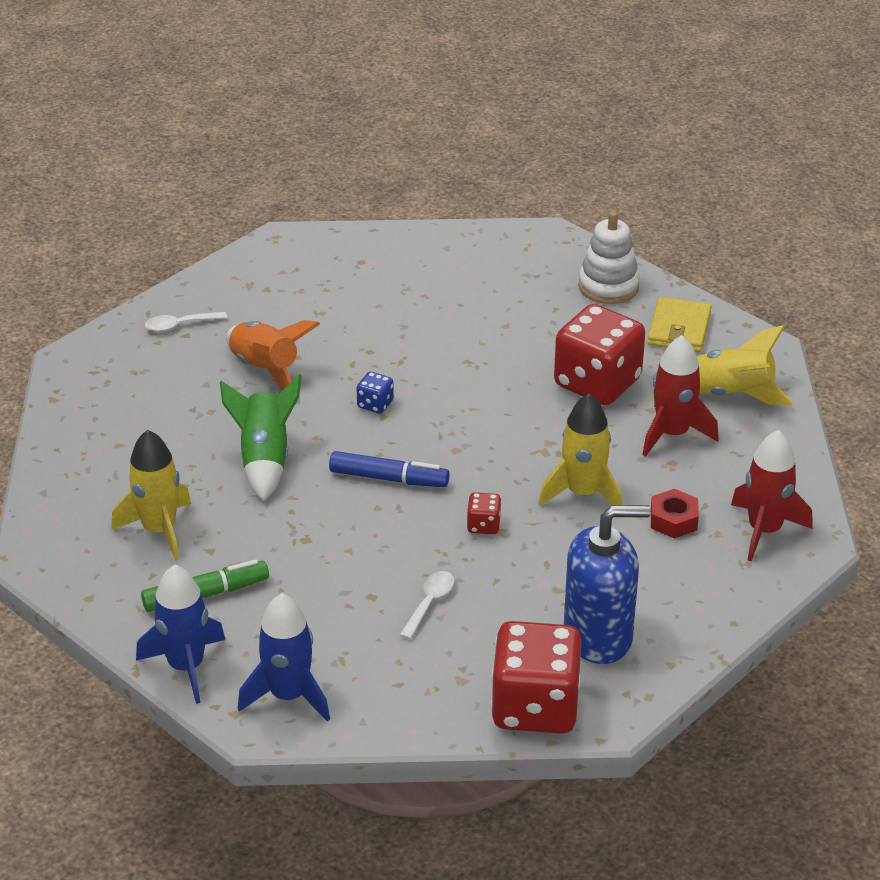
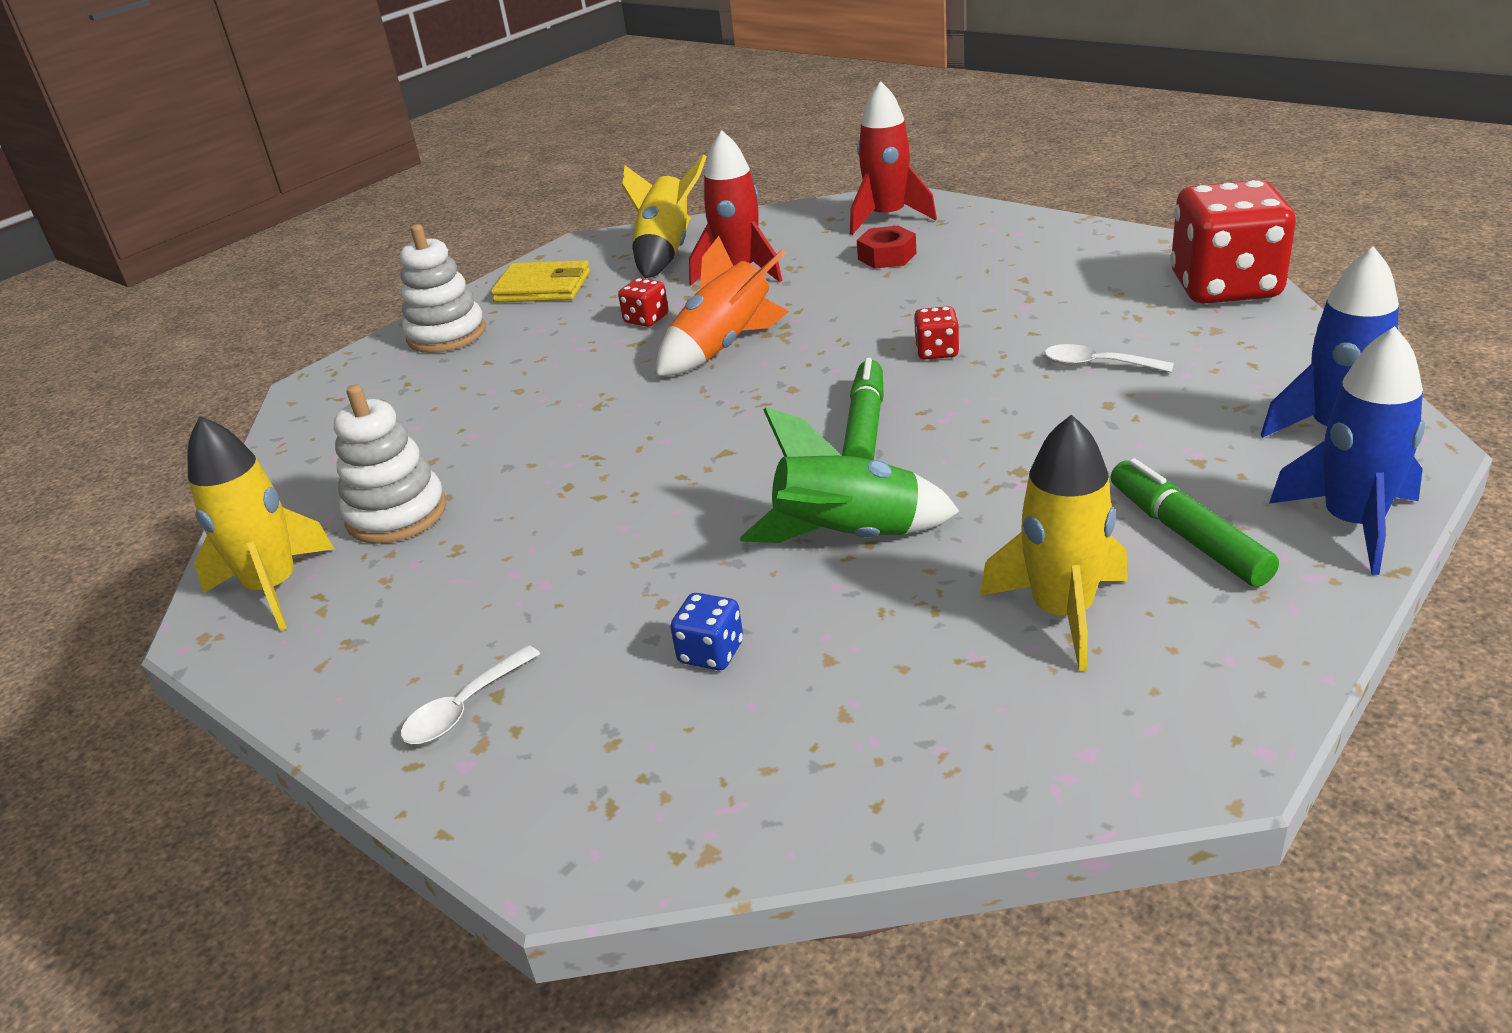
camera: 90 degrees left, 5 degrees down
white spoon [145,312,227,332] -> white spoon turned 60 degrees clockwise [401,645,540,744]
orange rocket [226,320,320,391] -> orange rocket moved to [656,236,789,376]
blue marker [329,451,450,487] -> green marker [842,358,884,460]
blue dice [357,372,394,414] -> blue dice moved to [670,593,743,670]
yellow rocket [539,394,622,506] -> yellow rocket moved to [187,416,334,631]
red dice [554,304,645,405] -> red dice [618,278,669,327], size x0.42
blue soap dispenser [564,505,651,664] -> none
none -> white stacking toy [334,385,446,544]

